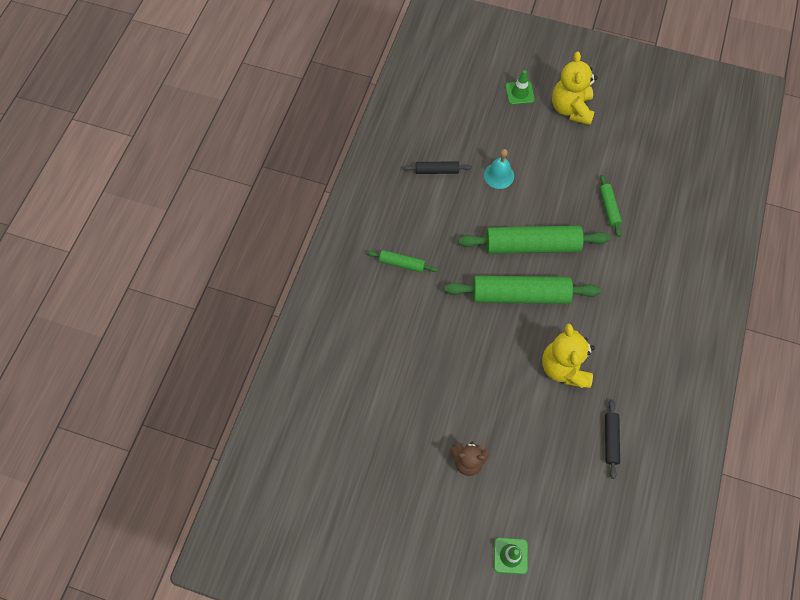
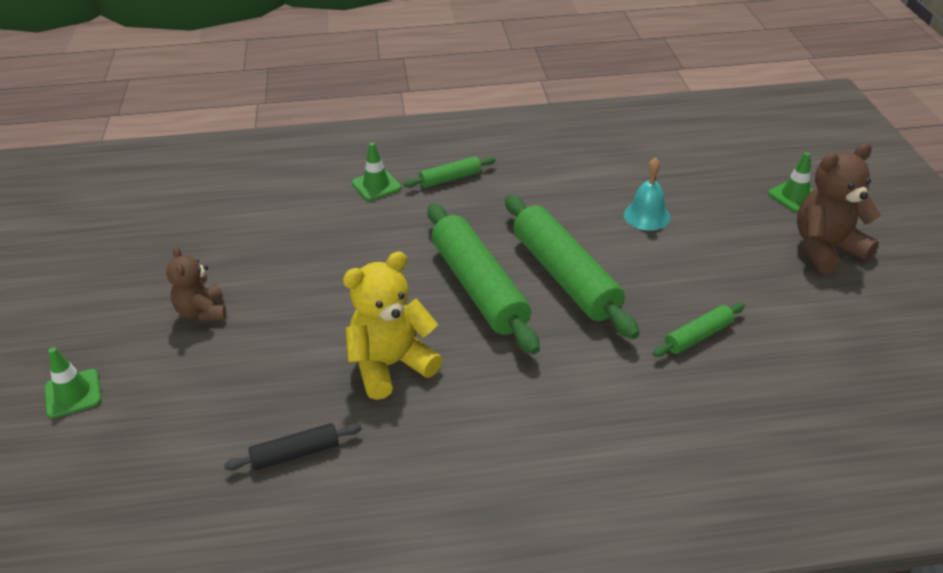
camera: 65 degrees right, 25 degrees down
green rolling pin [367,250,438,273] -> green rolling pin turned 75 degrees clockwise [404,156,496,188]
black rolling pin [403,161,472,174] -> none
yellow teddy bear [552,51,598,125] -> brown teddy bear [797,143,881,274]
none -> green traffic cone [352,142,401,201]

